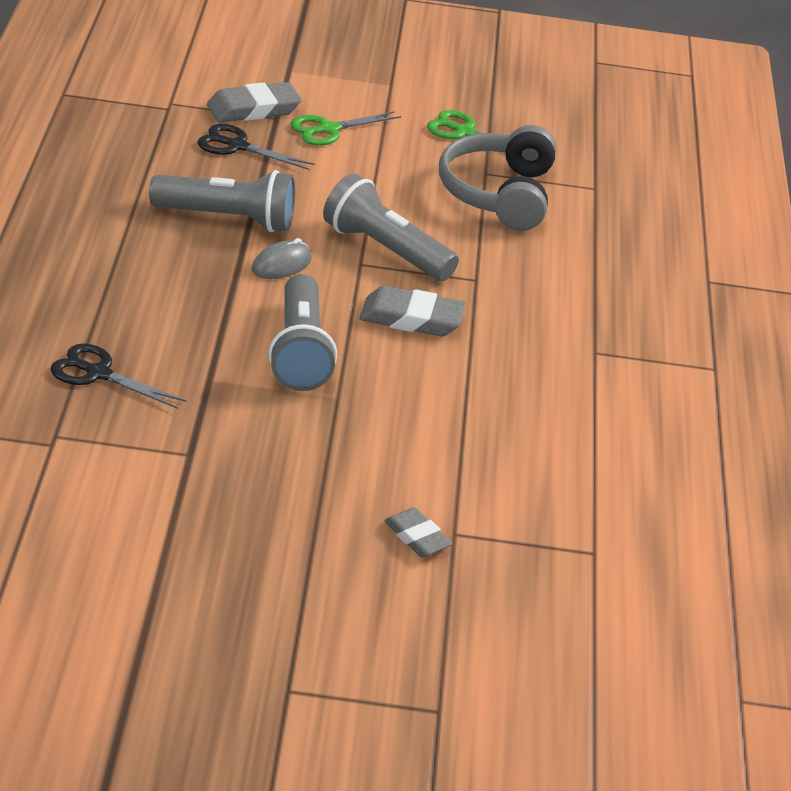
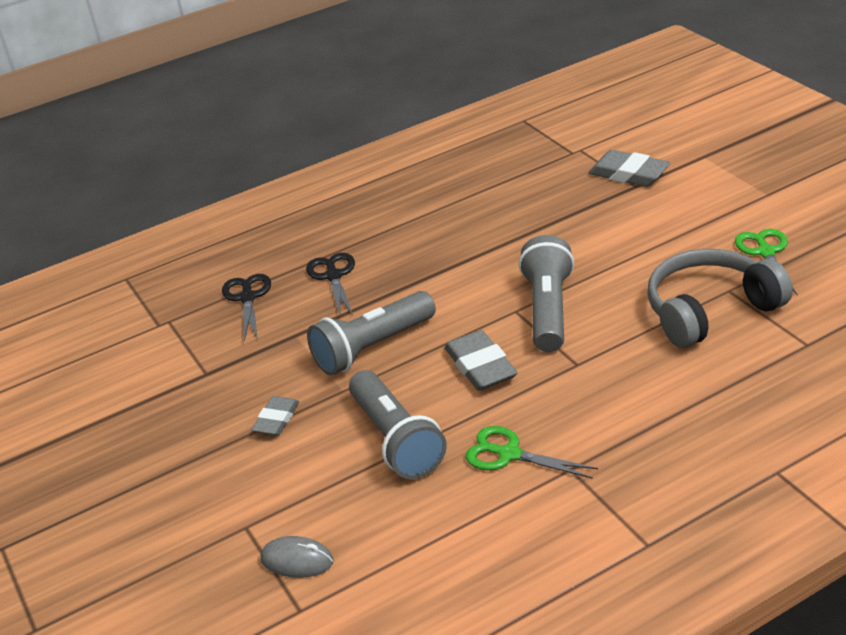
camera: 65 degrees right, 0 degrees up
grey flashlight [149,170,295,232] -> grey flashlight moved to [349,370,447,479]
black scissors [198,124,315,170] -> black scissors moved to [306,253,355,316]
grey mouse [252,238,312,279] -> grey mouse moved to [260,536,334,578]
green scissors [290,111,401,146] -> green scissors moved to [466,426,598,479]
grey eraser [384,507,452,557] -> grey eraser moved to [251,396,299,436]

